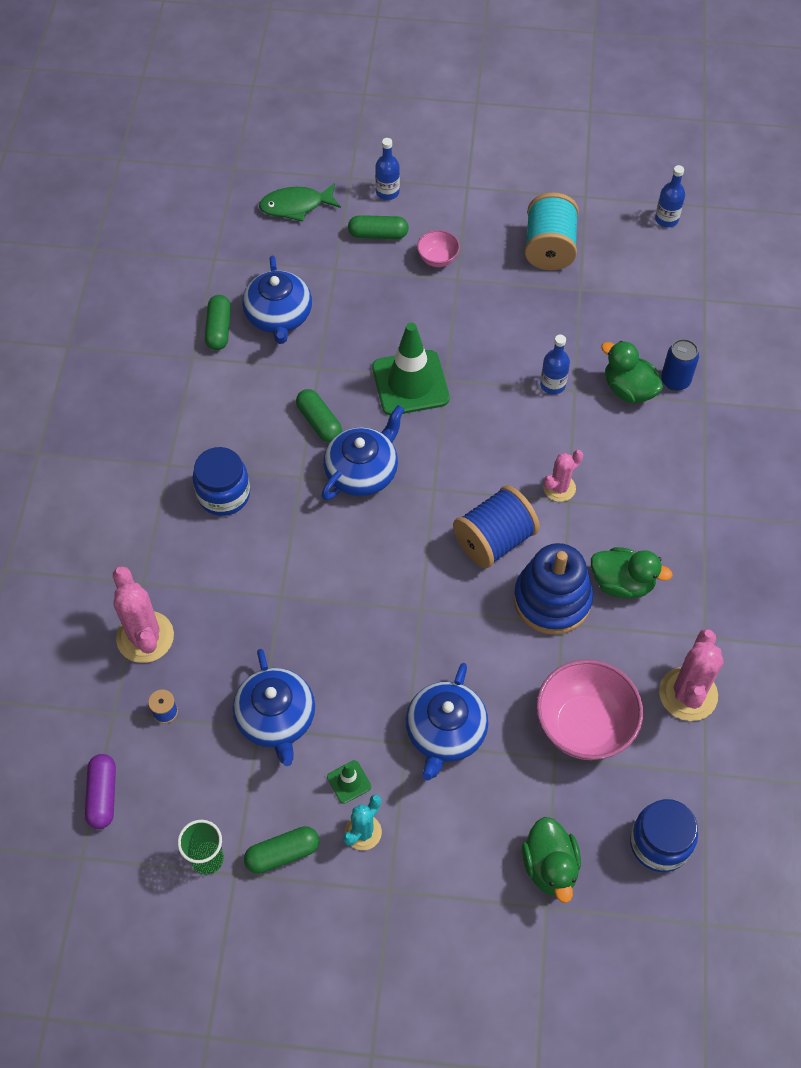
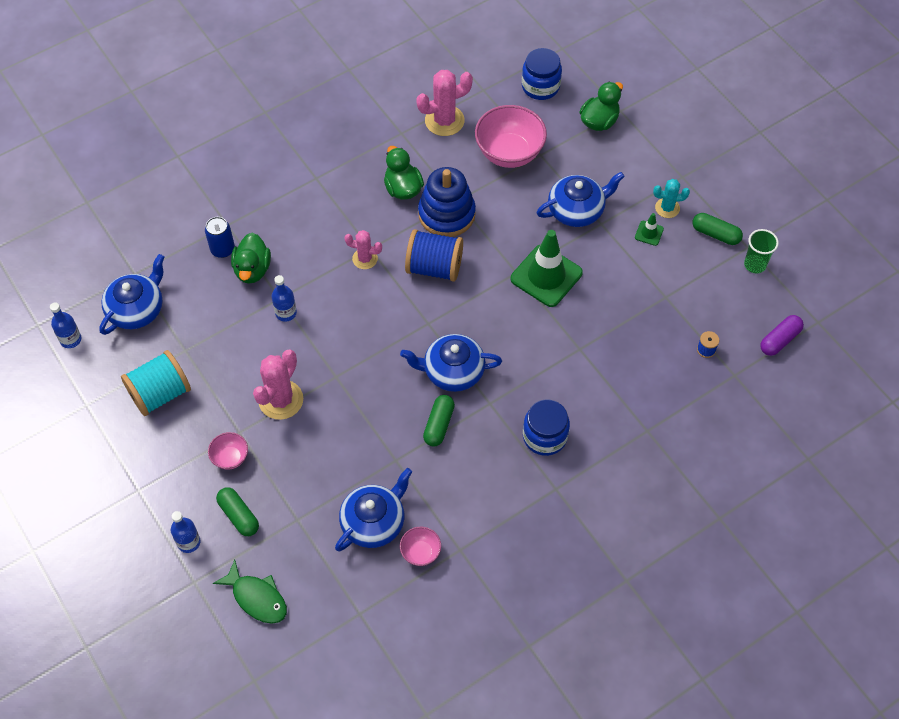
camera: 130 degrees left, 0 degrees up
pink cactus [113,566,174,663] -> pink cactus moved to [253,349,303,420]
green capsule [205,295,231,350] -> pink bowl [400,527,441,566]
blue teapot [233,649,315,766] -> blue teapot moved to [99,254,164,335]
green traffic cone [372,323,450,415] -> green traffic cone moved to [511,230,583,307]

